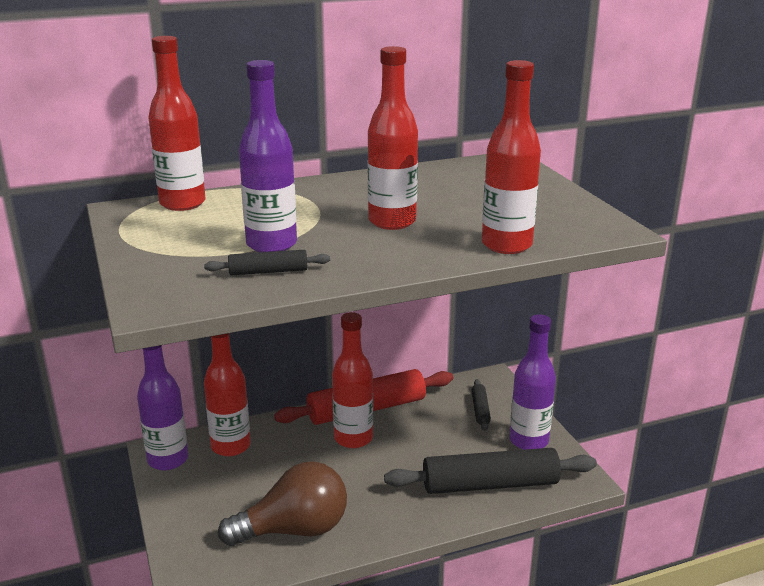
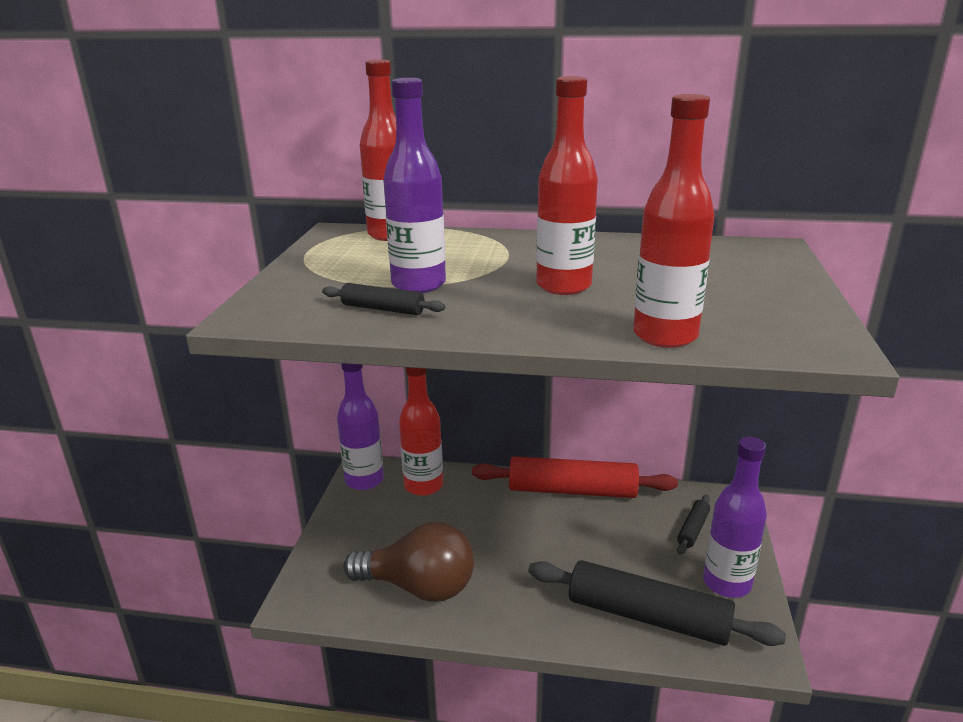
camera: 30 degrees right, 0 degrees up
red bottle [332,312,373,448] -> none

